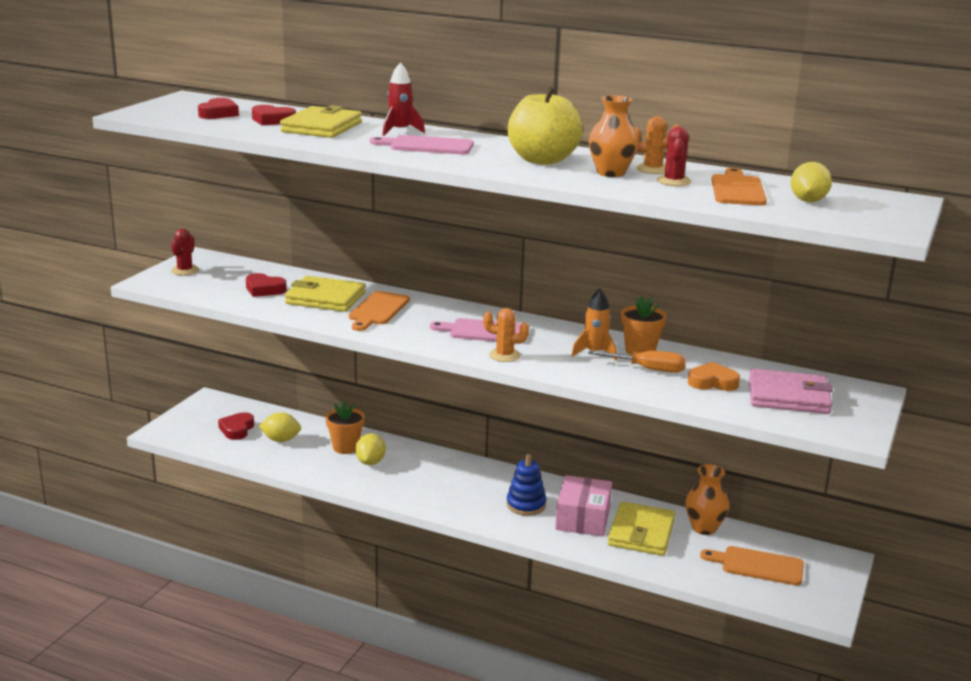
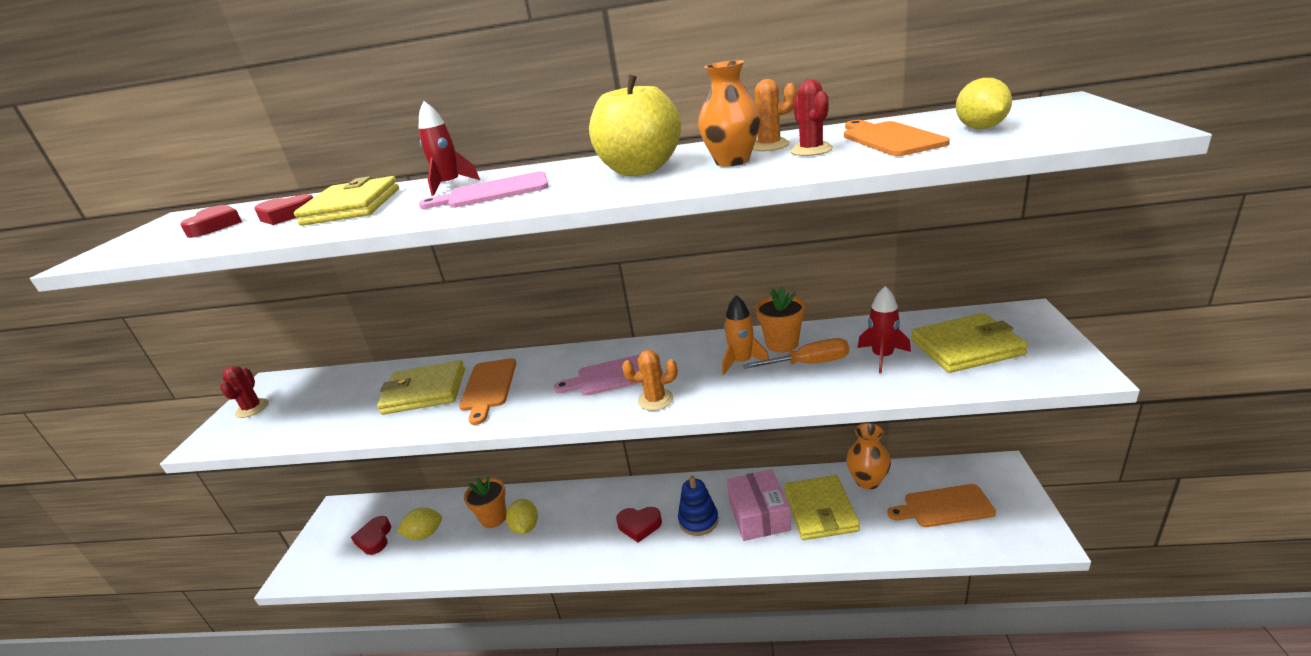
camera: 15 degrees left, 5 degrees up
red heart [246,273,287,297] -> red heart moved to [616,507,662,543]
orange heart [688,362,740,391] -> red rocket [858,286,911,373]
pink wallet [749,369,833,414] -> yellow wallet [911,313,1028,373]

